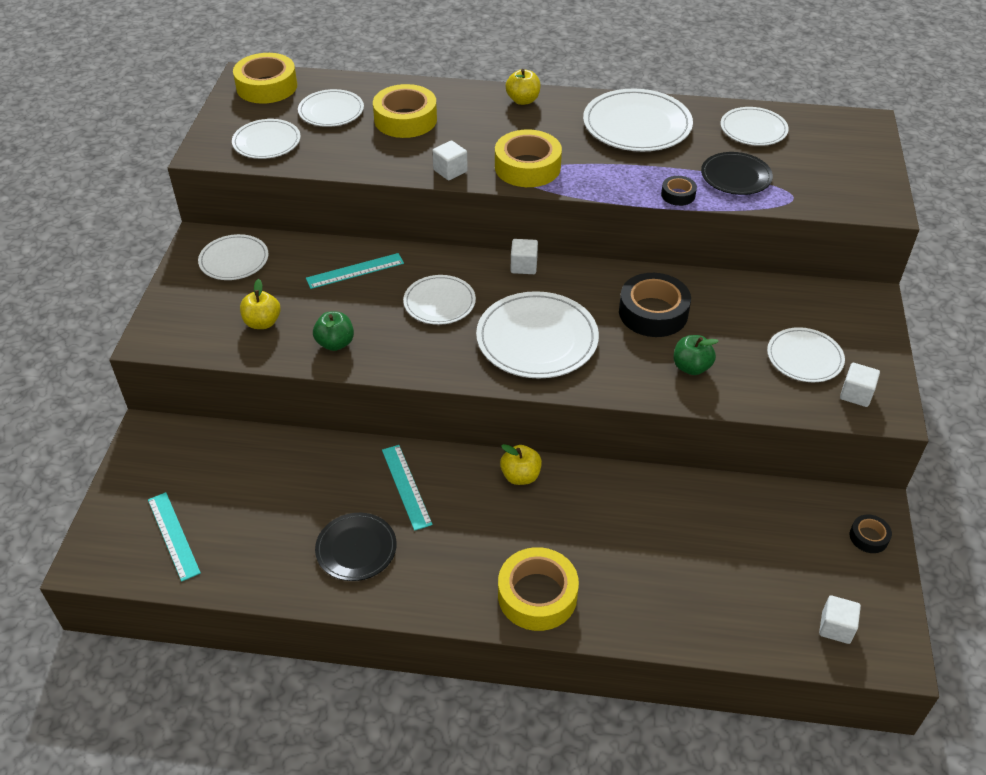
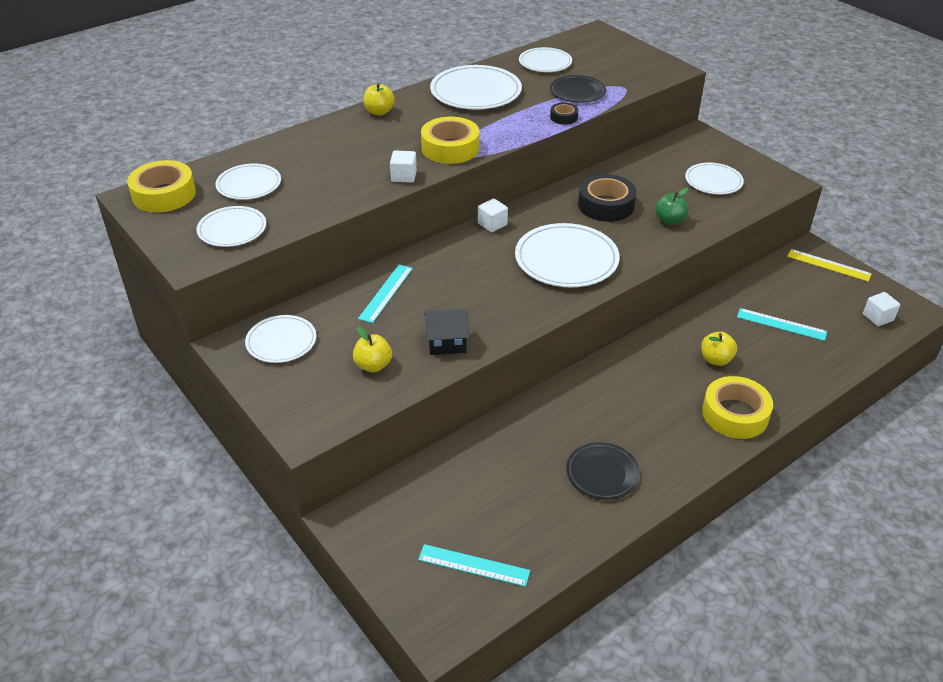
camera: 45 degrees left, 5 degrees down
green apple [313,312,354,351] -> black house [425,308,469,355]
yellow tape [373,84,437,138] -> none
turquoise ruler [382,445,433,531] -> turquoise ruler moved to [737,308,827,341]
white plate [403,275,476,325] -> none
yellow apple [500,444,542,485] -> yellow apple moved to [701,332,737,366]
white cube [840,363,880,407] -> none
black tape [850,514,892,553] -> yellow ruler [787,249,872,282]

